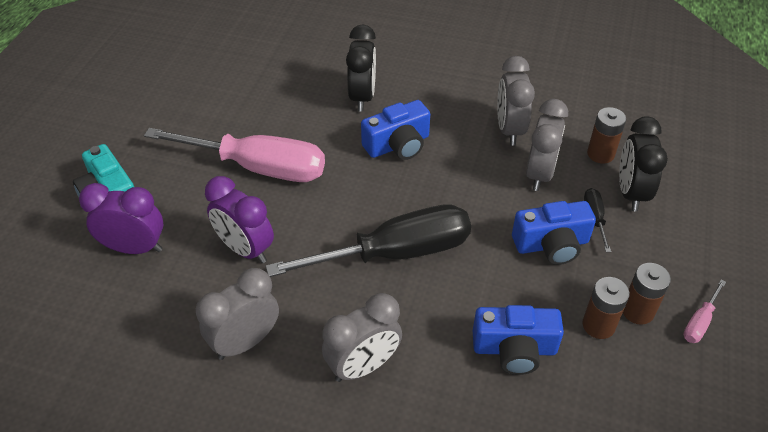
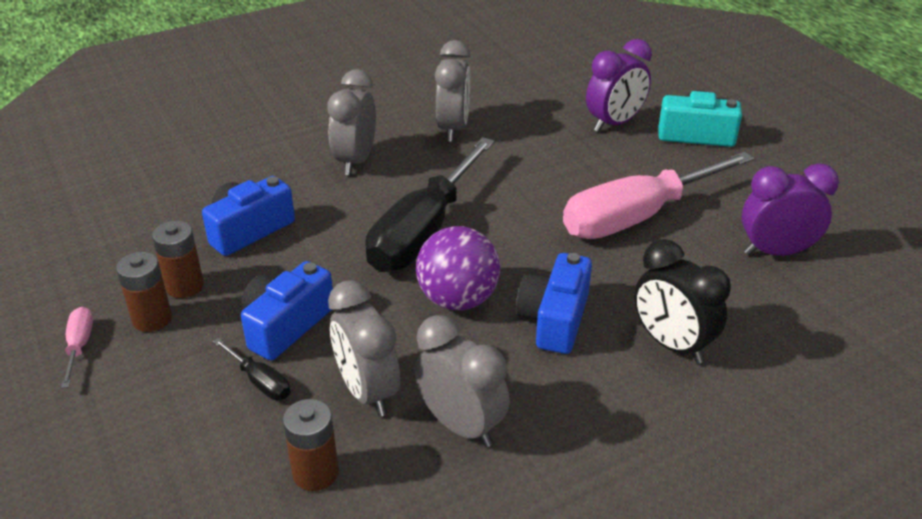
camera: 135 degrees right, 10 degrees down
purple clock [205,176,274,263] -> purple clock moved to [742,163,839,256]
black clock [619,117,668,211] -> none
none -> purple ball [416,226,500,310]

